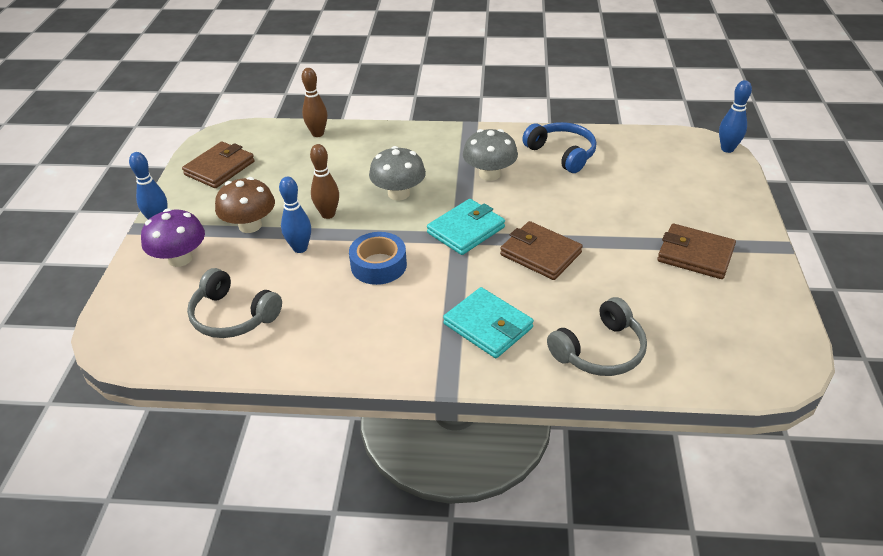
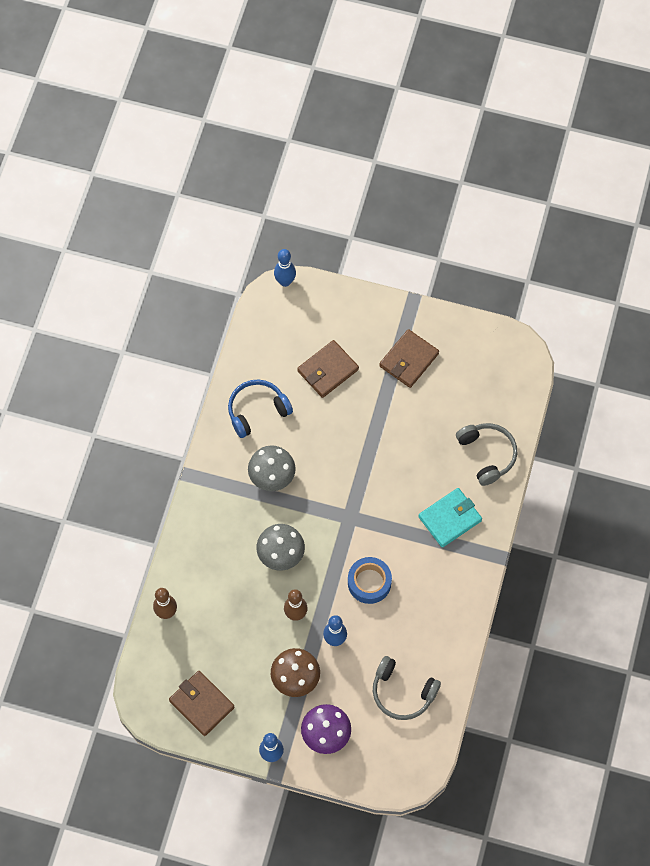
camera: 80 degrees left, 25 degrees up
grey headphones [187,268,282,338] -> grey headphones turned 75 degrees clockwise [373,656,441,720]
turquoise wallet [427,199,505,255] -> none
brown wallet [500,221,583,280] -> brown wallet moved to [297,340,359,398]

